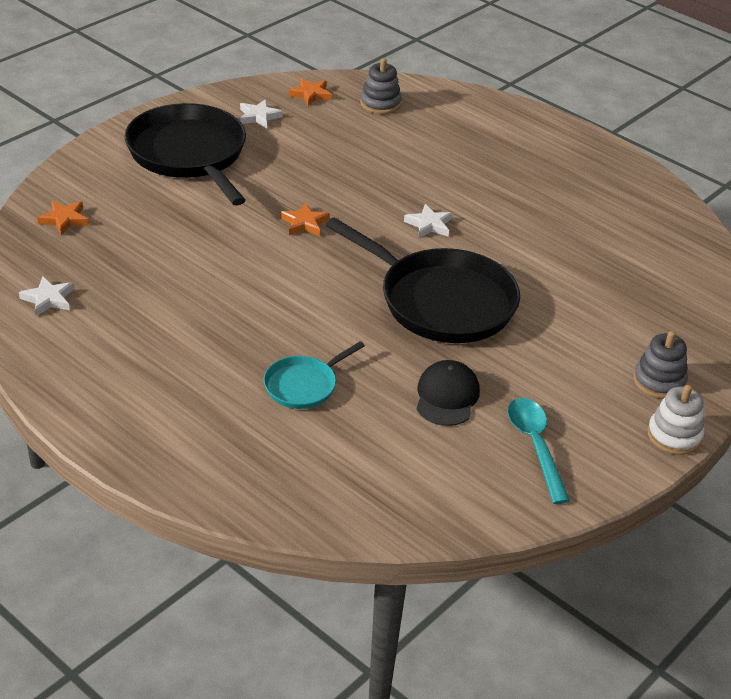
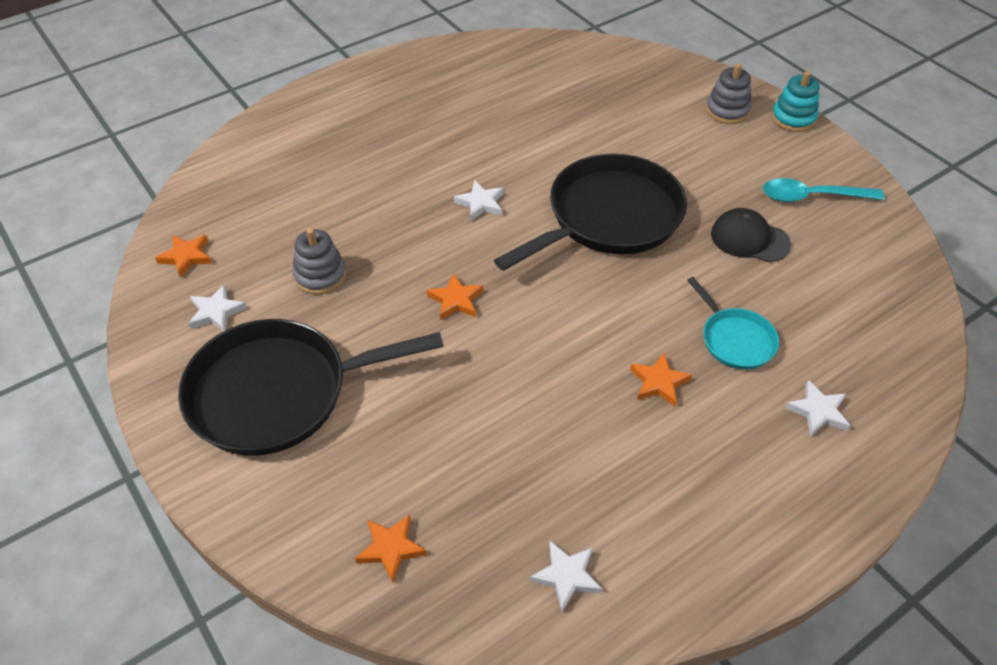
camera: 75 degrees left, 10 degrees up
grey stacking toy [360,58,401,114] -> grey stacking toy moved to [292,228,346,295]
white stacking toy [647,385,704,455] -> turquoise stacking toy [771,71,819,132]
none -> orange star [630,353,692,407]
none -> white star [785,380,851,437]

